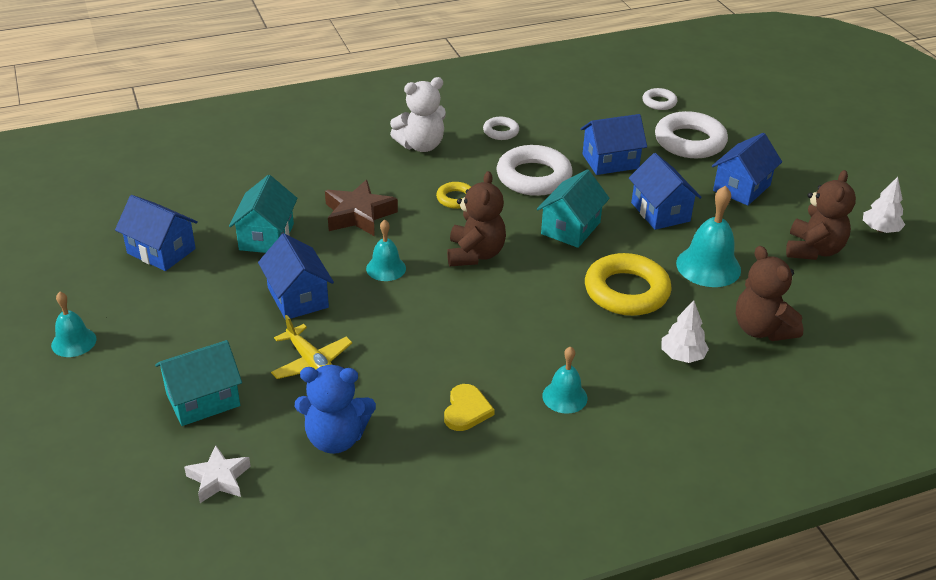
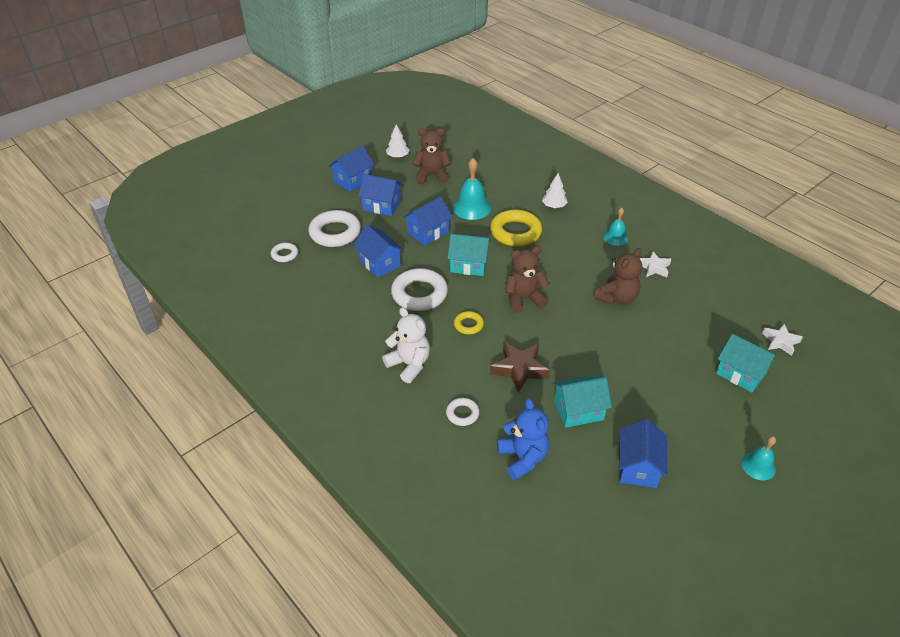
camera: 110 degrees left, 5 degrees up
blue house [258,233,334,320] -> blue house moved to [328,146,374,192]
yellow plane [271,315,352,379] -> none
blue teddy bear [295,365,376,454] -> blue teddy bear moved to [497,398,549,480]
turquoise bell [366,219,406,281] -> none
yellow heart [444,384,495,431] -> white star [640,252,671,277]
white ring [483,117,519,140] -> white ring moved to [446,398,479,426]
brown teddy bear [736,246,803,341] -> brown teddy bear moved to [594,248,642,305]

